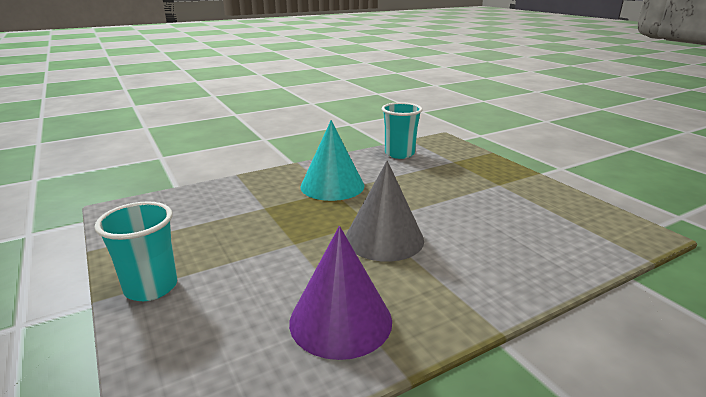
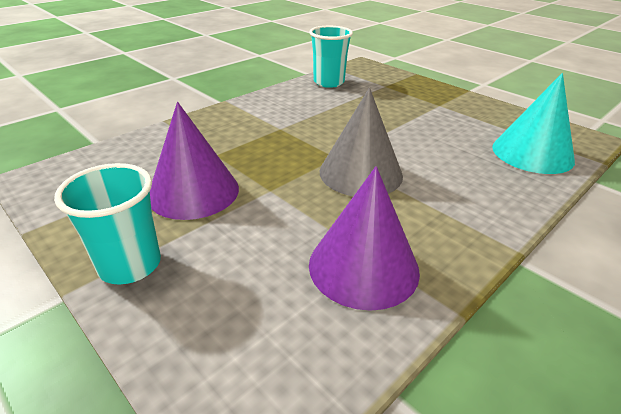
camera: 15 degrees left, 10 degrees up
turquoise cone [300,120,364,201] -> turquoise cone moved to [492,73,575,174]
none -> purple cone [150,102,239,220]

